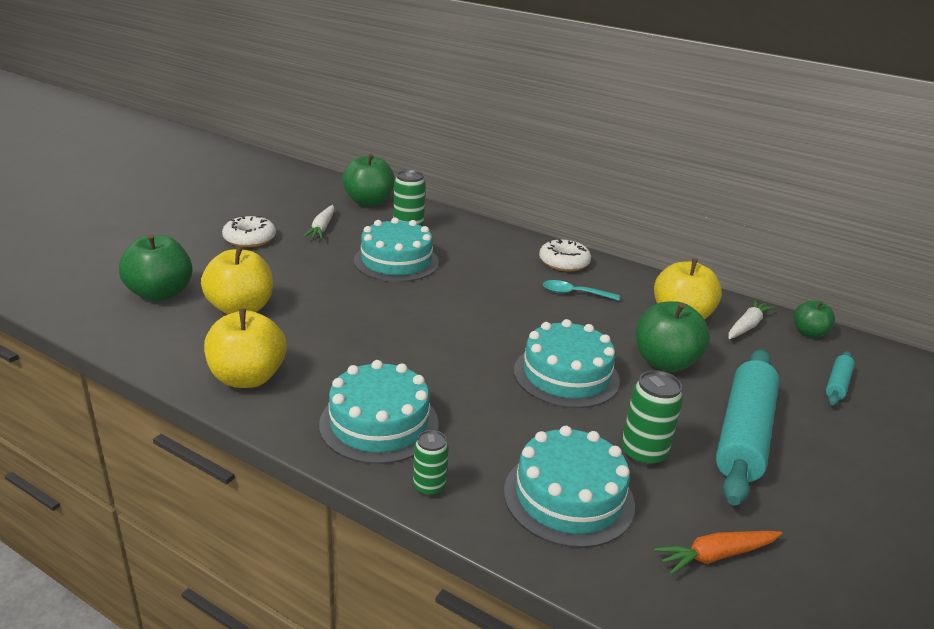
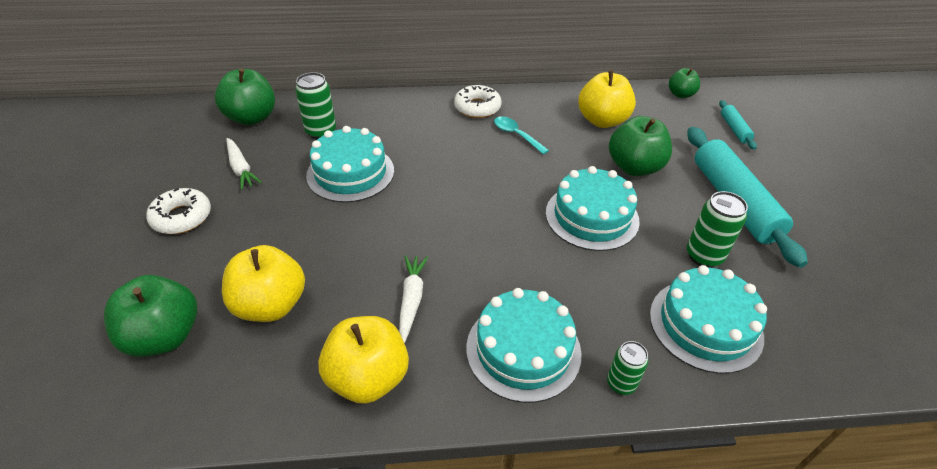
camera: 35 degrees left, 15 degrees up
turquoise spoon [543,280,620,301] -> turquoise spoon turned 75 degrees clockwise [494,116,549,154]
orange carrot [654,531,782,575] -> none
white carrot [729,300,775,339] -> white carrot moved to [399,255,428,343]

